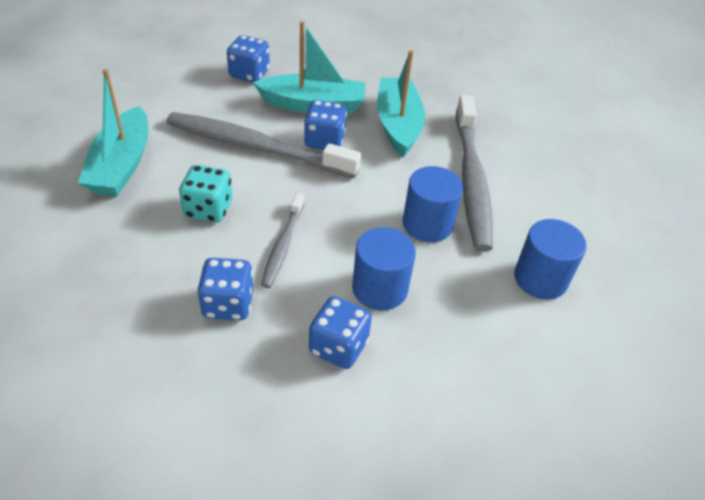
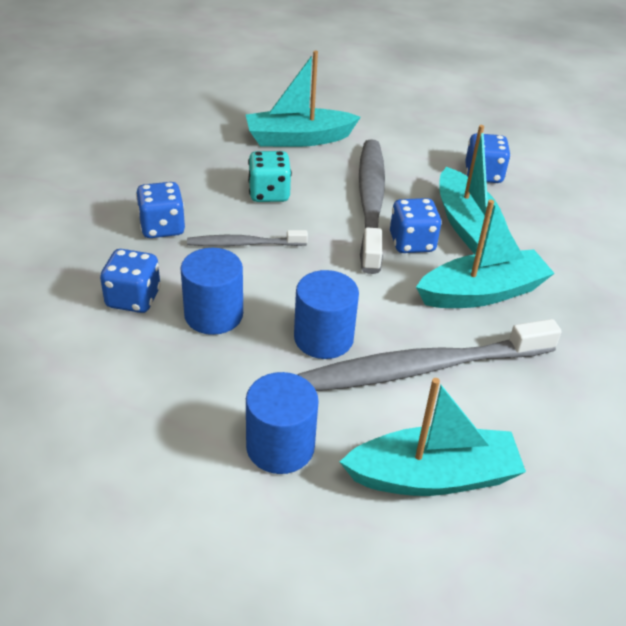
camera: 75 degrees right, 5 degrees down
none -> turquoise boat [340,378,526,496]

